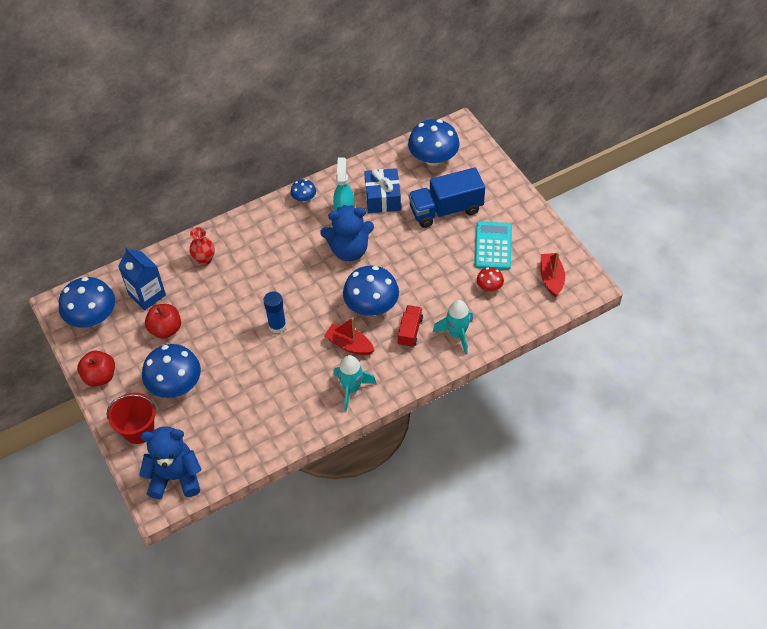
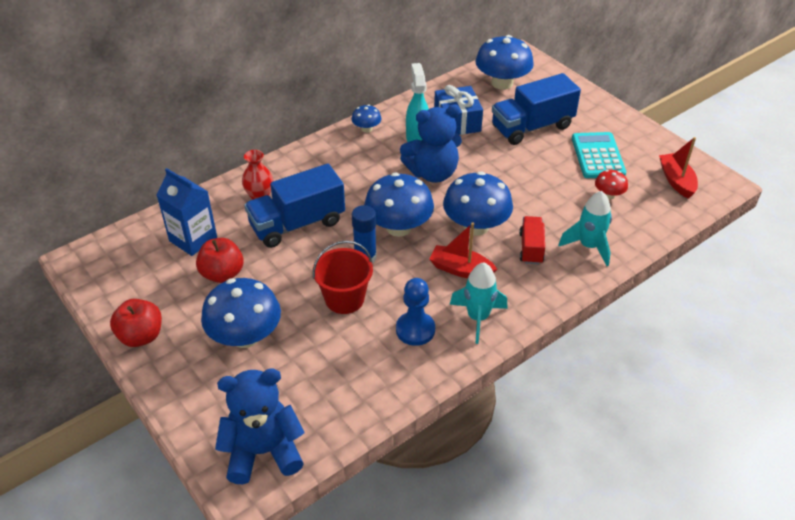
camera: 10 degrees left, 10 degrees down
blue mushroom [59,277,115,327] -> blue mushroom moved to [364,173,434,237]
red bucket [107,393,156,444] -> red bucket moved to [313,241,373,314]
none -> blue truck [244,164,345,248]
none -> blue pawn [396,278,435,346]

